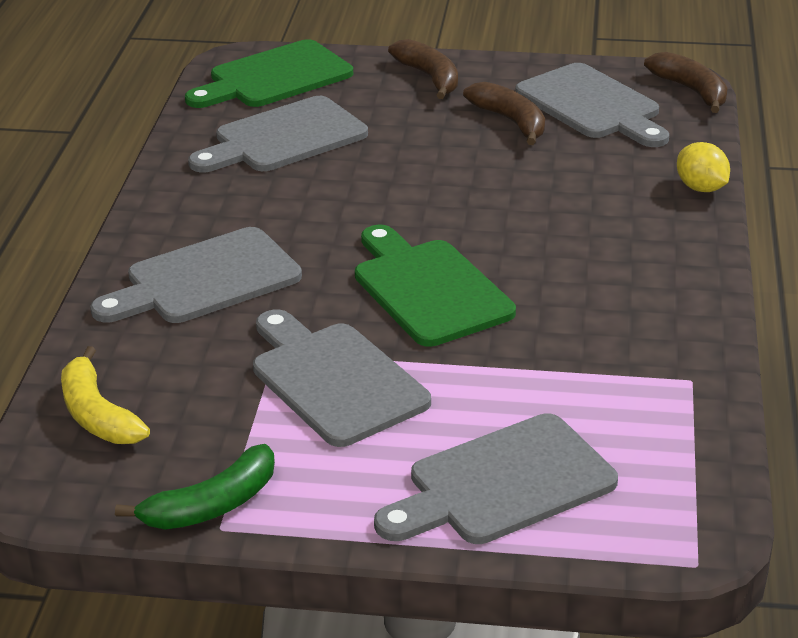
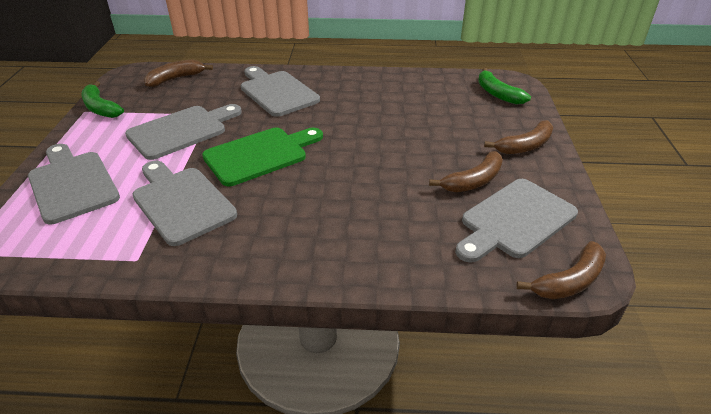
camera: 85 degrees right, 5 degrees up
yellow banana [61,346,150,444] -> brown banana [144,59,213,87]
green cutting board [185,39,353,108] -> green banana [478,68,531,105]
grey cutting board [188,96,368,172] -> grey cutting board moved to [132,161,237,246]
yellow lemon [677,142,730,192] -> none

